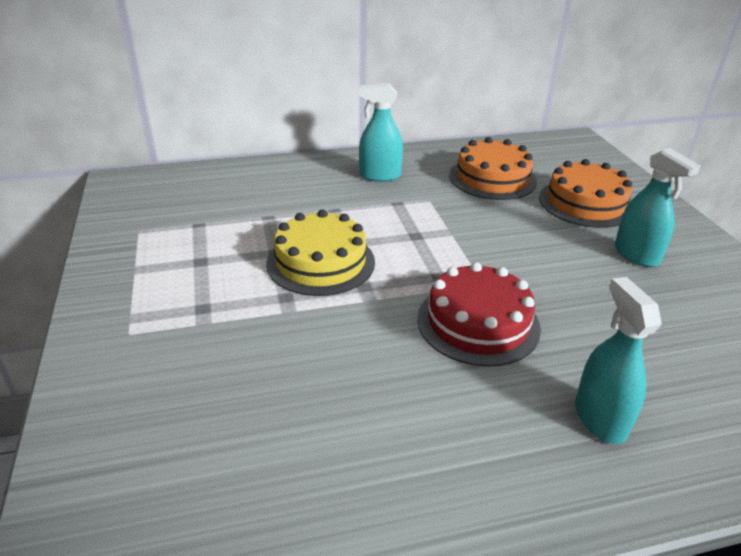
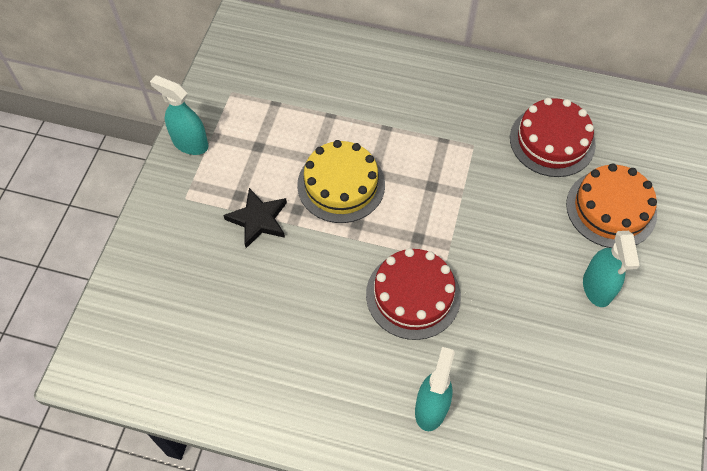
camera: 30 degrees right, 25 degrees up
turquoise spray bottle [359,83,403,182] -> turquoise spray bottle moved to [150,75,209,155]
orange cake [449,137,537,200] -> red cake [510,98,596,177]
none -> black star [223,188,287,248]

